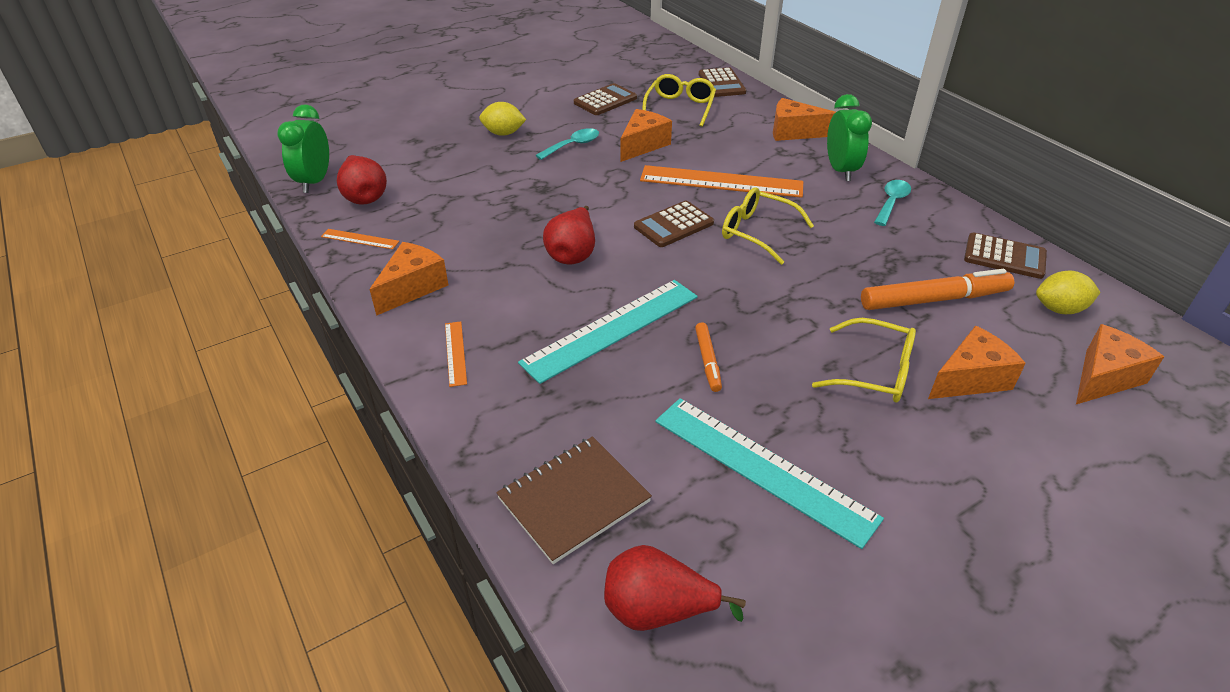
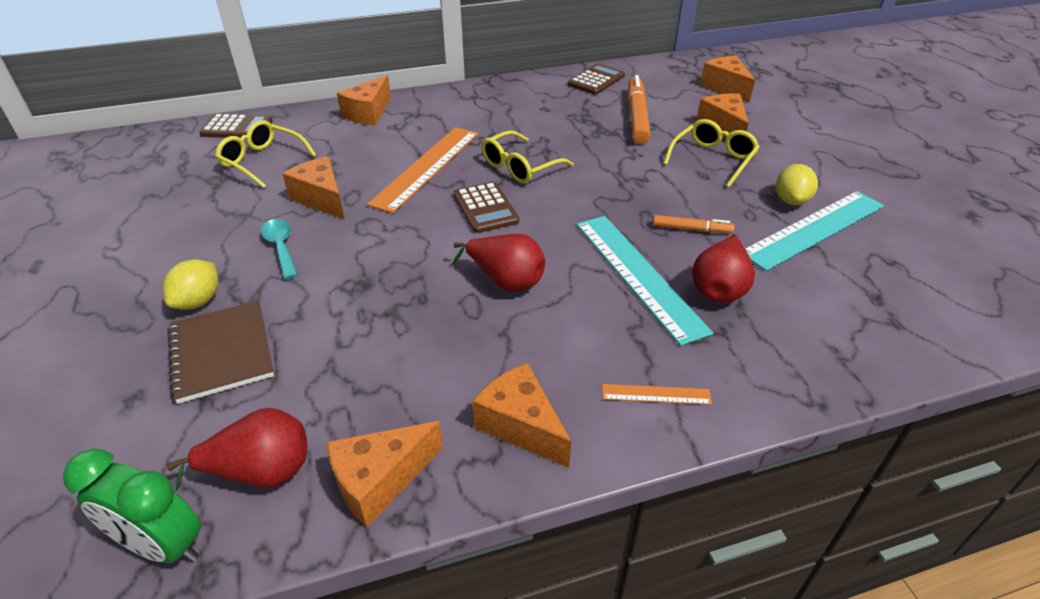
camera: 75 degrees left, 0 degrees up
orange ruler [321,229,399,249] -> orange cheese [327,421,443,527]
brown notebook [496,436,652,564] -> brown notebook moved to [167,300,274,404]
brown calculator [574,83,637,115] -> none
red pear [604,545,746,631] -> red pear moved to [692,234,755,303]
green clock [827,94,872,181] -> none
turquoise spoon [874,180,911,226] -> none
yellow lemon [1036,270,1101,314] -> yellow lemon moved to [776,164,818,205]

